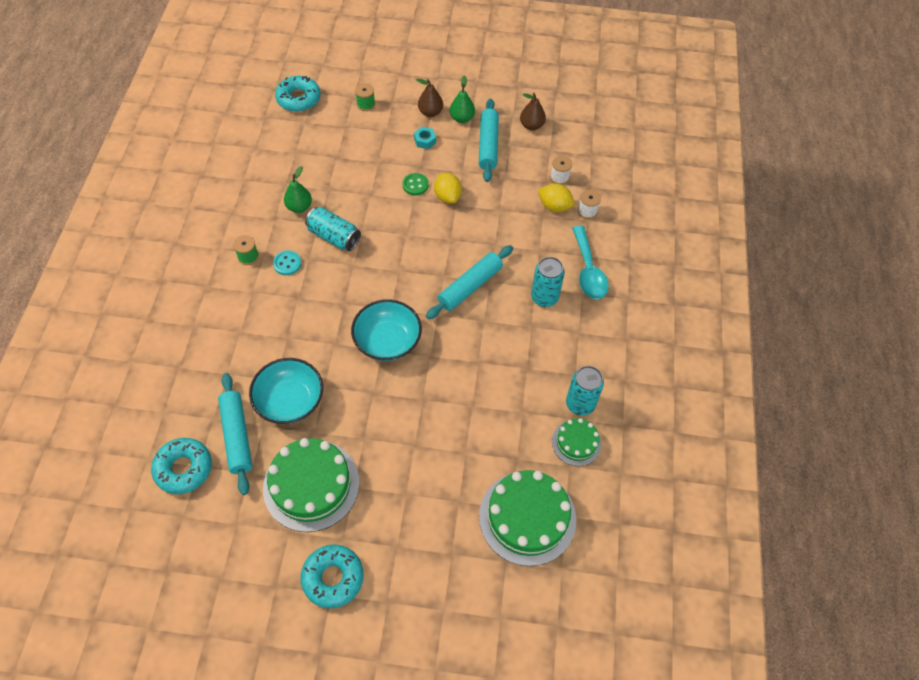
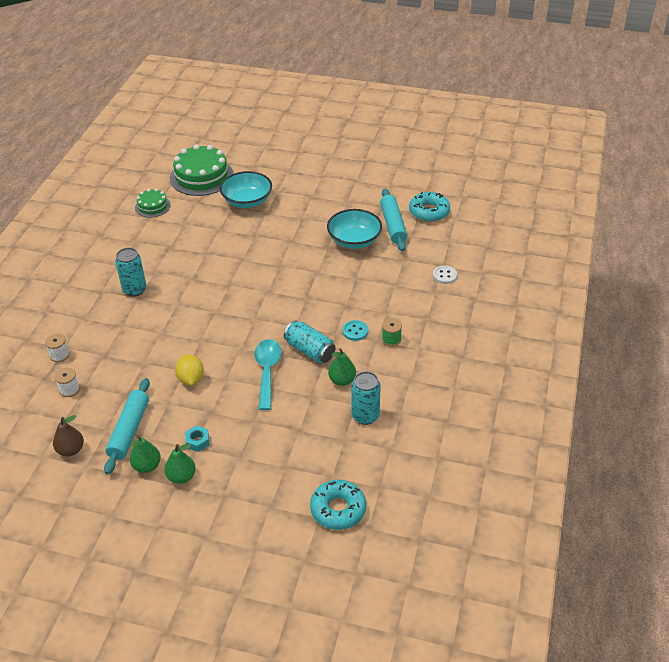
camera: 170 degrees left, 15 degrees down
green cake [263,438,359,532] -> none
turquoise donut [301,544,364,608] -> none
turquoise bowl [351,299,422,361] -> turquoise bowl moved to [220,171,272,208]
green spool [355,83,375,111] -> none
green button [402,173,429,196] -> none
brown pear [416,79,443,117] -> green pear [164,444,196,484]
turquoise rolling pin [426,245,513,319] -> none
yellow lemon [538,183,574,212] -> none
turquoise can [566,366,604,416] -> turquoise can moved to [352,371,381,425]
turquoise spoon [572,226,609,299] -> turquoise spoon moved to [254,339,282,410]
none -> white button [433,266,457,284]

